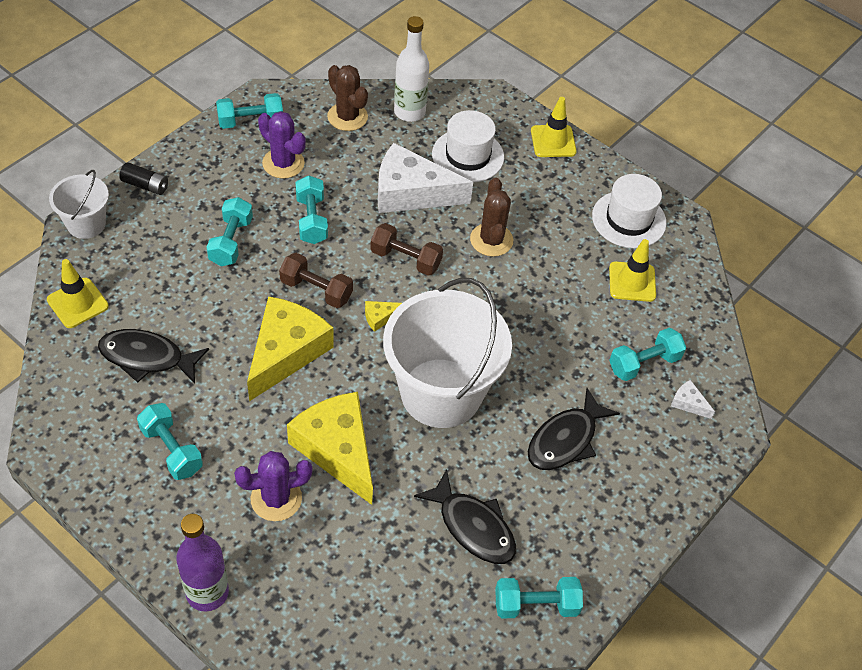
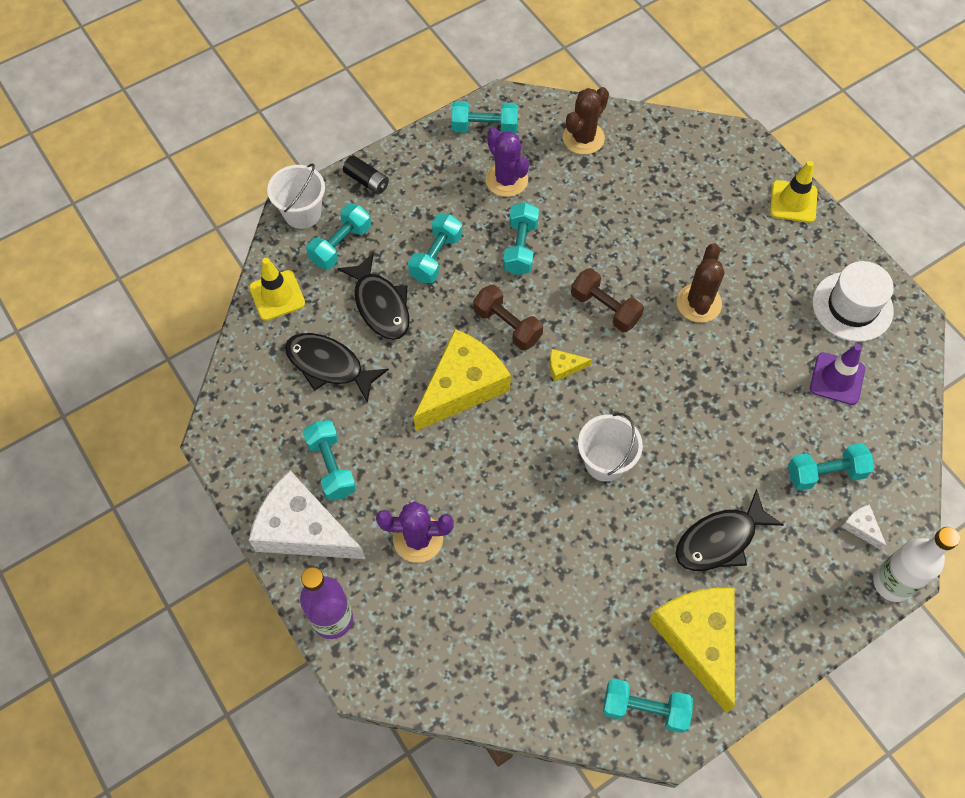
camera: 20 degrees right, 10 degrees up
yellow cheese [287,392,373,505] -> yellow cheese moved to [649,588,735,713]
brown cactus [327,65,368,131] -> brown cactus turned 60 degrees clockwise [563,87,609,155]
white cheese [378,143,473,213] -> white cheese moved to [249,471,365,559]
white bucket [383,278,512,428] -> white bucket [578,413,643,482], size x0.50
white bottle [394,16,429,122] -> white bottle moved to [873,527,960,602]
black fish [414,469,516,564] -> black fish moved to [337,253,410,340]
white hat [432,110,504,182] -> none
yellow traffic cone [609,239,656,302] -> purple traffic cone [810,344,865,405]
none -> turquoise dumbbell [306,203,371,269]

